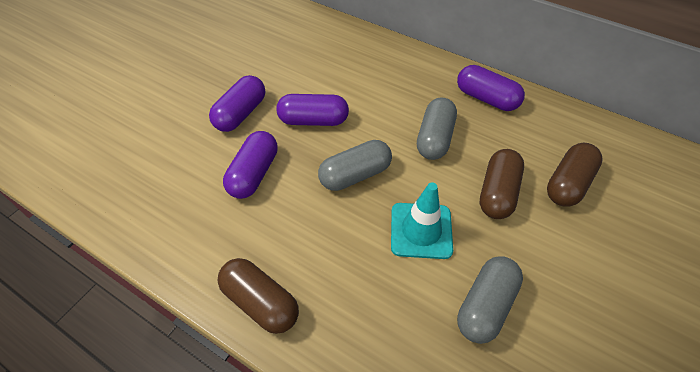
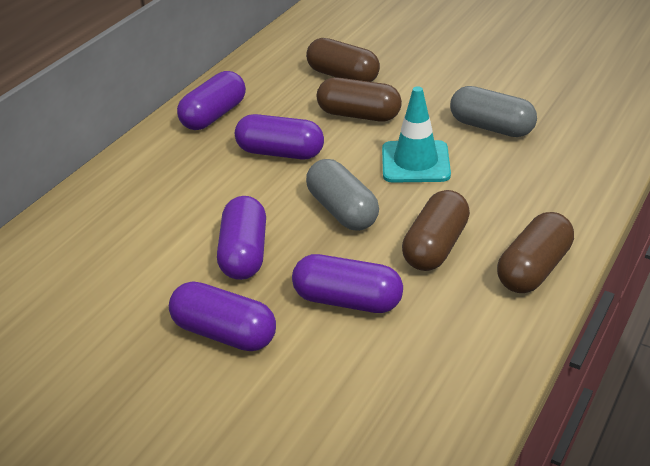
camera: 90 degrees left, 15 degrees down
grey capsule [417,98,457,160] -> purple capsule [235,114,324,159]
none -> brown capsule [402,190,470,271]

